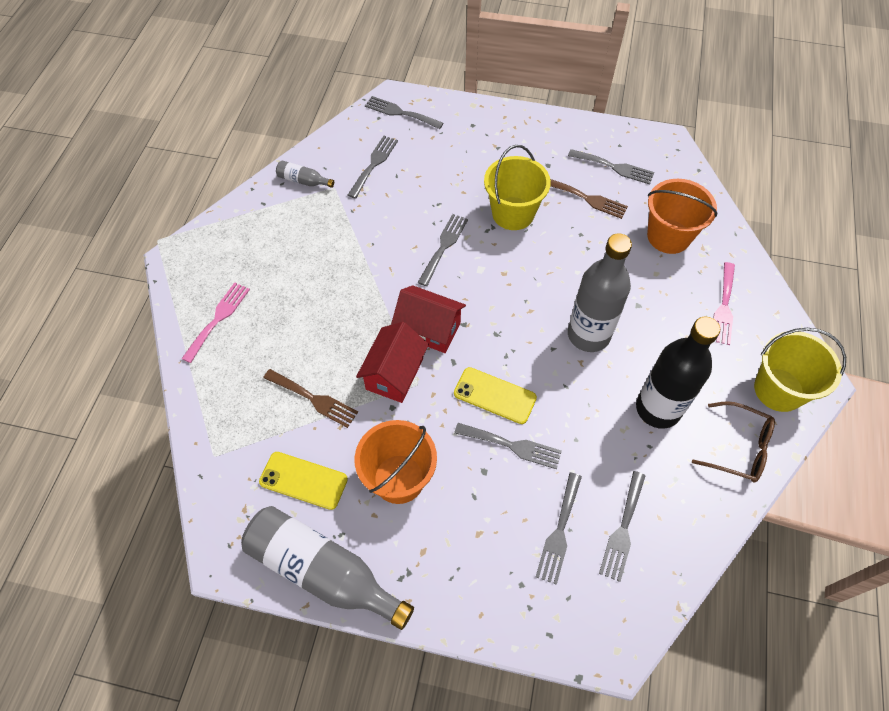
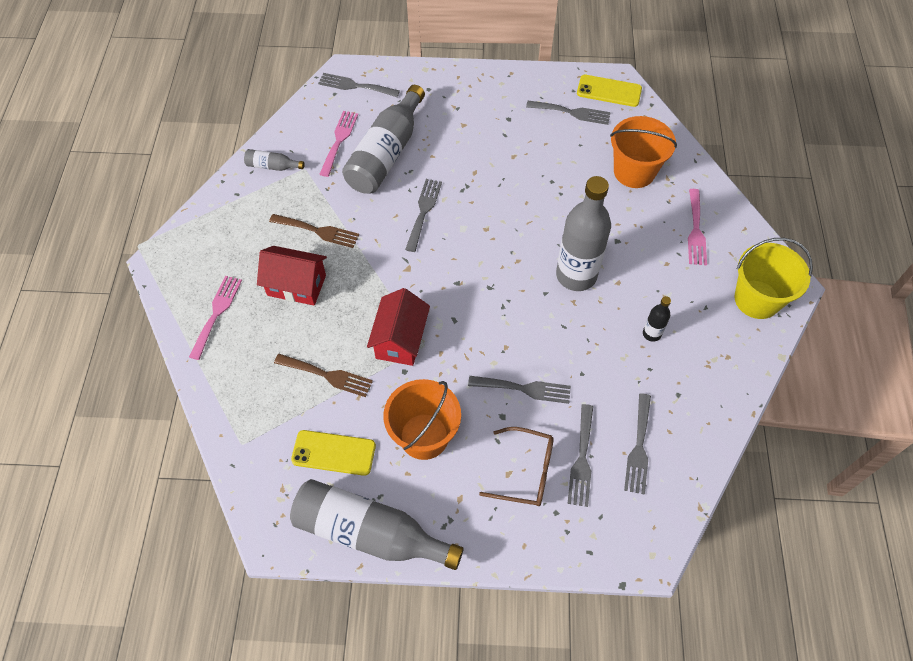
camera: 10 degrees left, 0 degrees up
grey fork [348,136,398,199] -> pink fork [319,111,358,177]
red house [391,285,466,353] -> red house moved to [257,246,327,306]
yellow phone [454,367,537,424] -> yellow phone moved to [577,75,642,107]
yellow bucket [484,145,551,230] -> none
brown fork [550,179,628,219] -> brown fork moved to [269,214,359,248]
black bottle [636,317,720,429] -> black bottle [643,296,671,342], size x0.44
brown glasses [692,401,775,483] -> brown glasses moved to [479,427,554,506]
none -> grey bottle [342,85,425,193]

